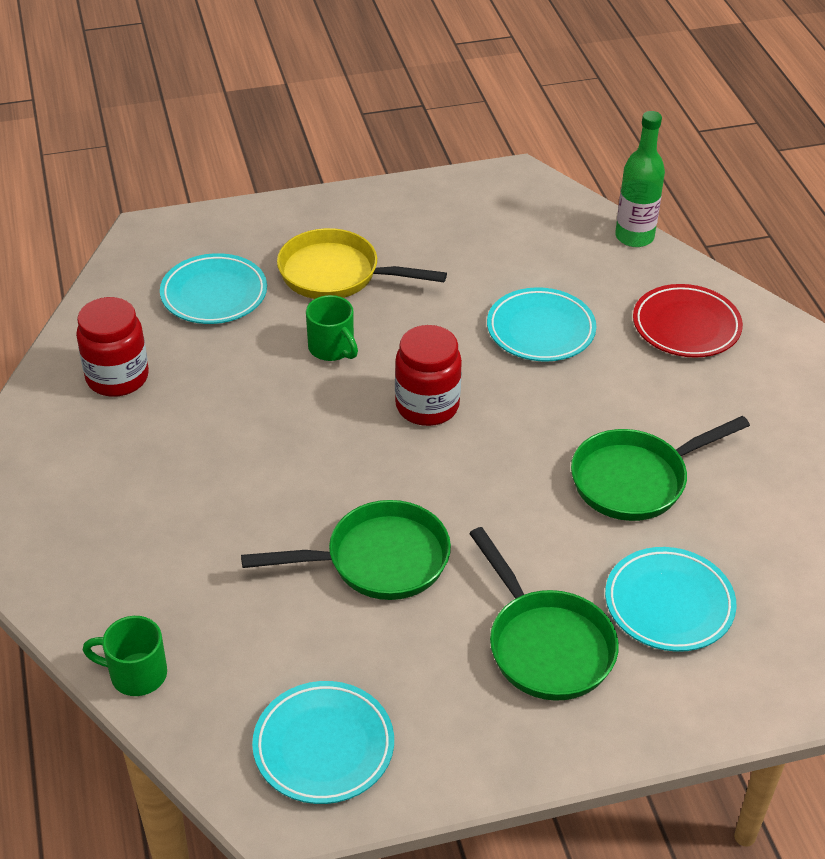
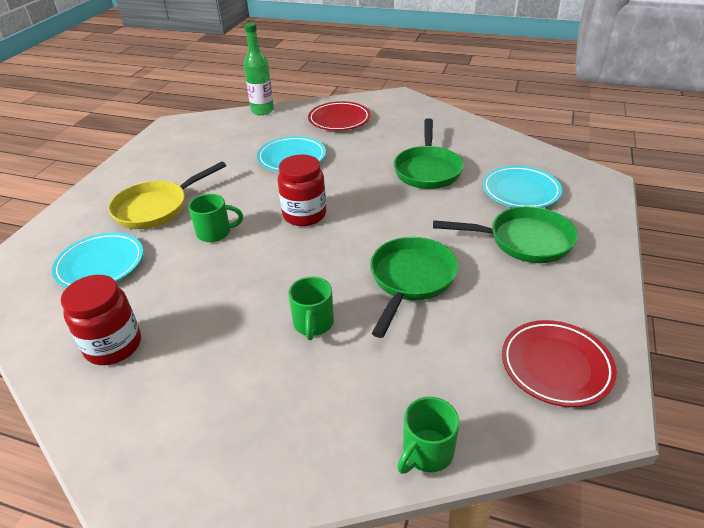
camera: 55 degrees left, 5 degrees down
turquoise plate [252,681,394,804] -> red plate [502,320,617,407]
none -> green mug [288,277,334,340]

